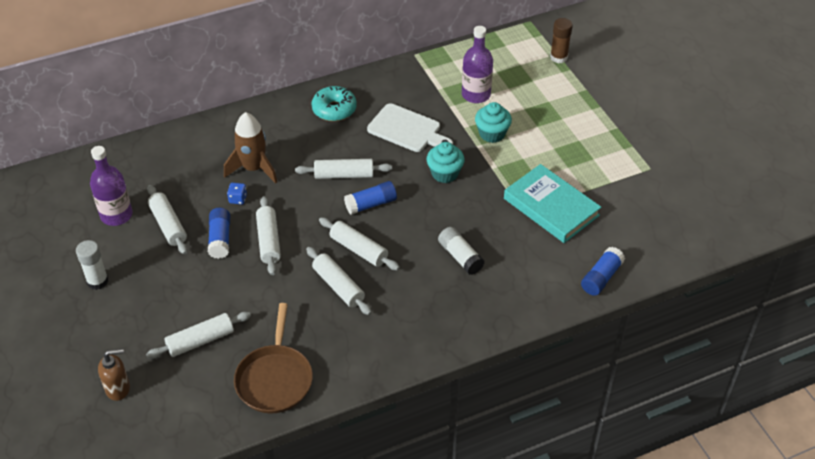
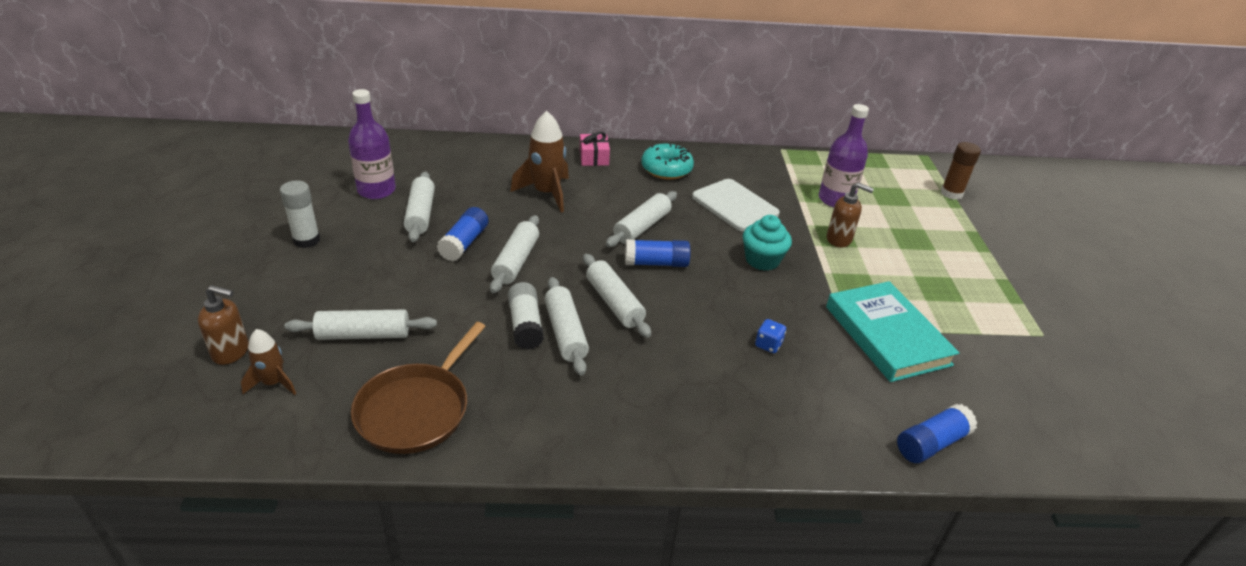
camera: 20 degrees right, 10 degrees down
blue dice [227,183,247,204] -> blue dice moved to [755,319,786,353]
white rolling pin [295,159,392,179] -> white rolling pin turned 75 degrees counterclockwise [606,191,677,247]
white glue stick [438,227,484,275] -> white glue stick moved to [508,282,544,350]
turquoise cupcake [475,102,512,143] -> brown soap dispenser [827,182,874,247]
none -> brown rocket [241,329,296,395]
none -> pink gift [580,132,610,166]

